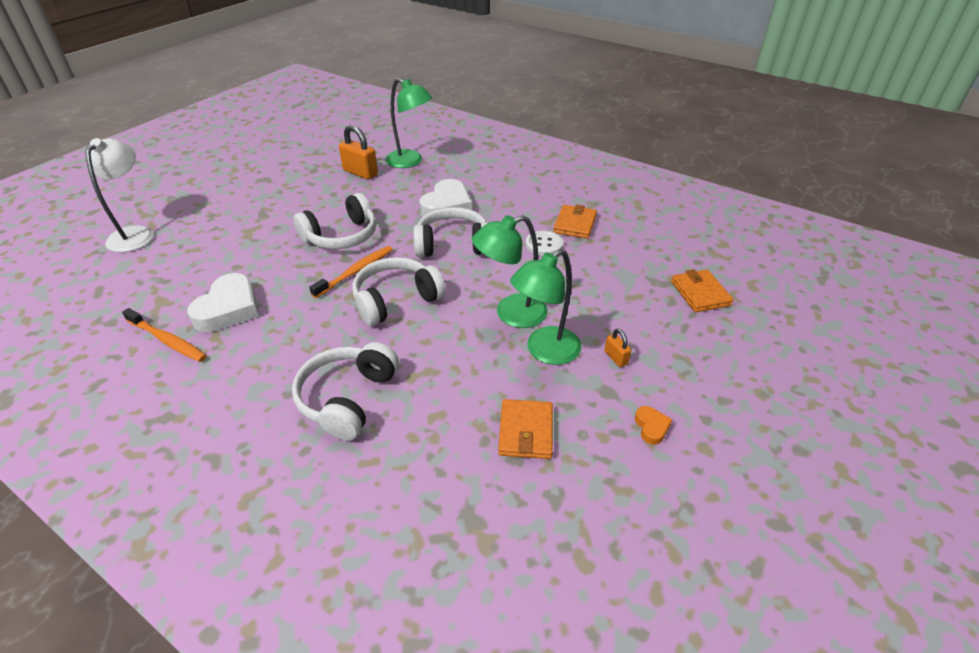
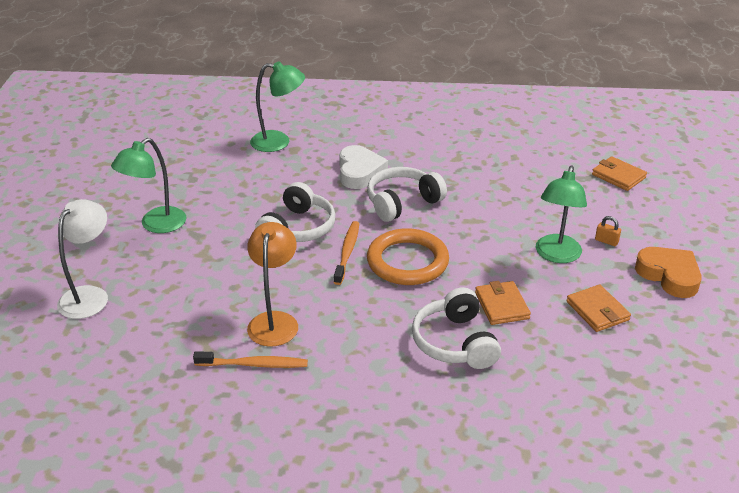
camera: 30 degrees left, 5 degrees down
white lamp [86,138,154,252] -> white lamp turned 45 degrees clockwise [57,199,108,319]
white heart [187,273,259,332] -> orange lamp [247,222,298,347]
orange padlock [339,125,378,179] -> none
white headphones [352,257,446,326] -> orange ring [367,228,449,285]
green lamp [472,215,548,328] -> green lamp moved to [111,138,186,233]
white button [526,231,563,256] -> none
orange wallet [553,205,597,239] -> orange wallet moved to [475,281,531,325]
orange heart [635,406,673,445] -> orange heart [635,247,702,298], size x2.15

